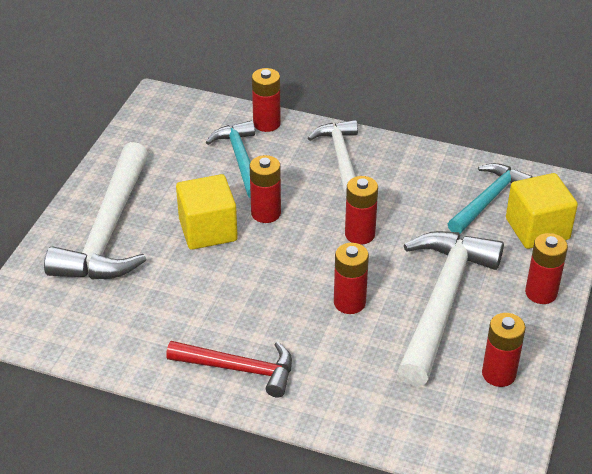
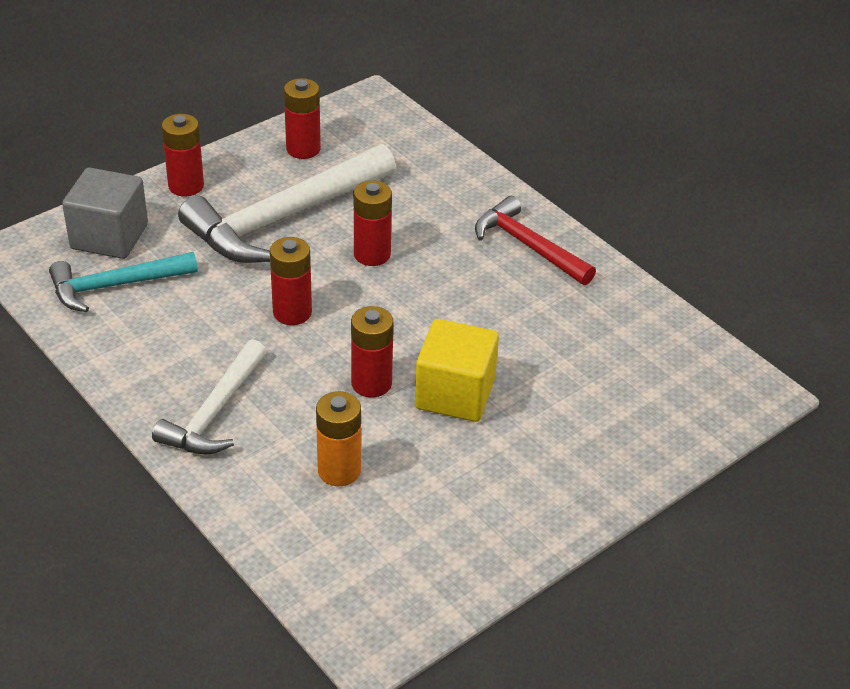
camera: 150 degrees left, 0 degrees up
white hammer [44,142,148,280] -> none
turquoise hammer [206,120,255,198] -> orange battery [316,391,361,486]
red battery [252,68,281,132] -> none
yellow cube [506,173,578,249] -> grey cube [62,167,148,259]

